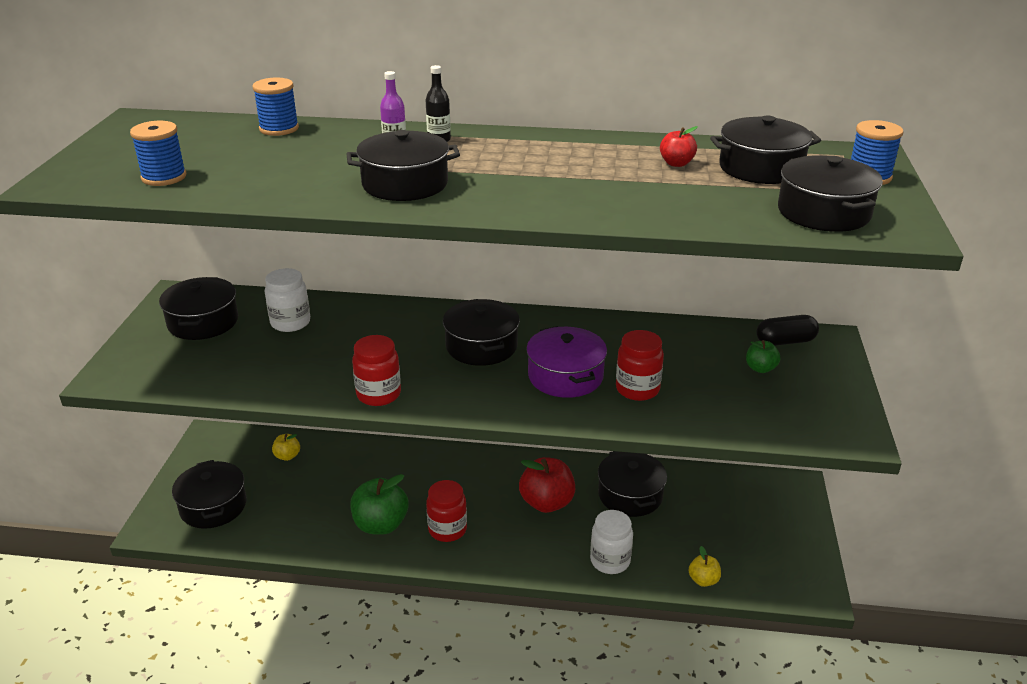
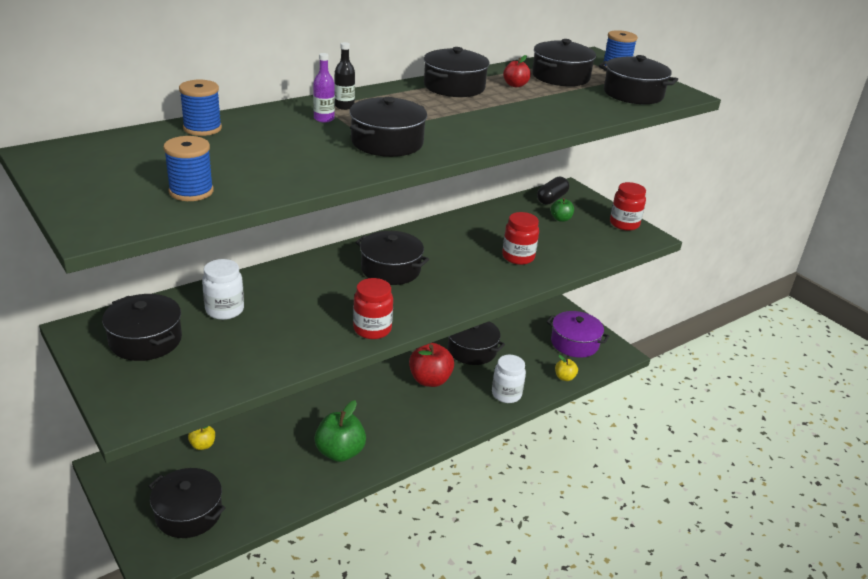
camera: 45 degrees left, 0 degrees up
red jar [426,480,467,542] -> red jar moved to [610,182,646,231]
purple pot [526,326,607,398] -> purple pot moved to [547,311,609,358]
none -> black pot [424,47,490,97]

